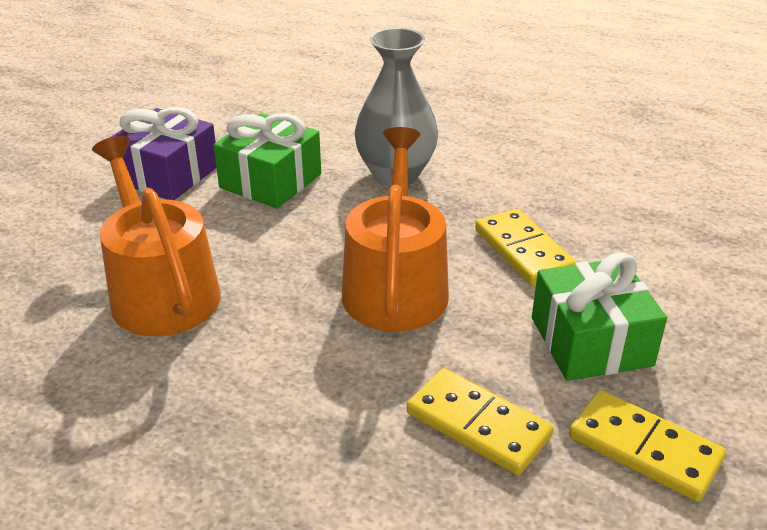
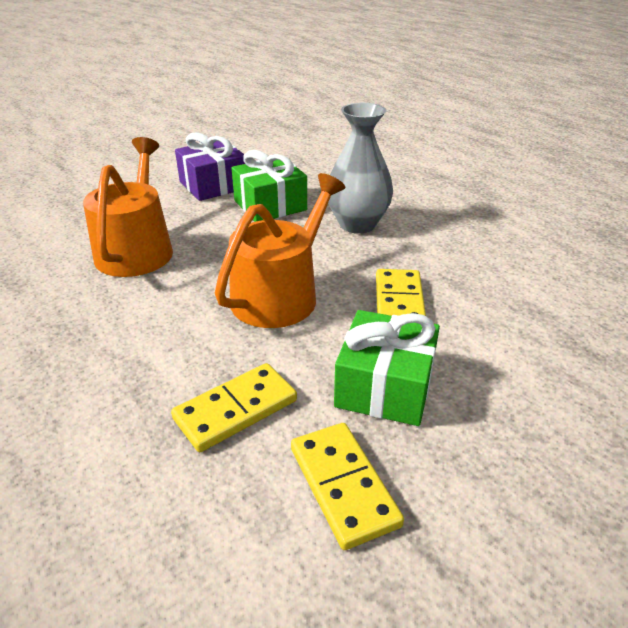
camera: 30 degrees right, 0 degrees up
yellow domino [407,368,554,475] -> yellow domino turned 75 degrees clockwise [171,363,297,452]

